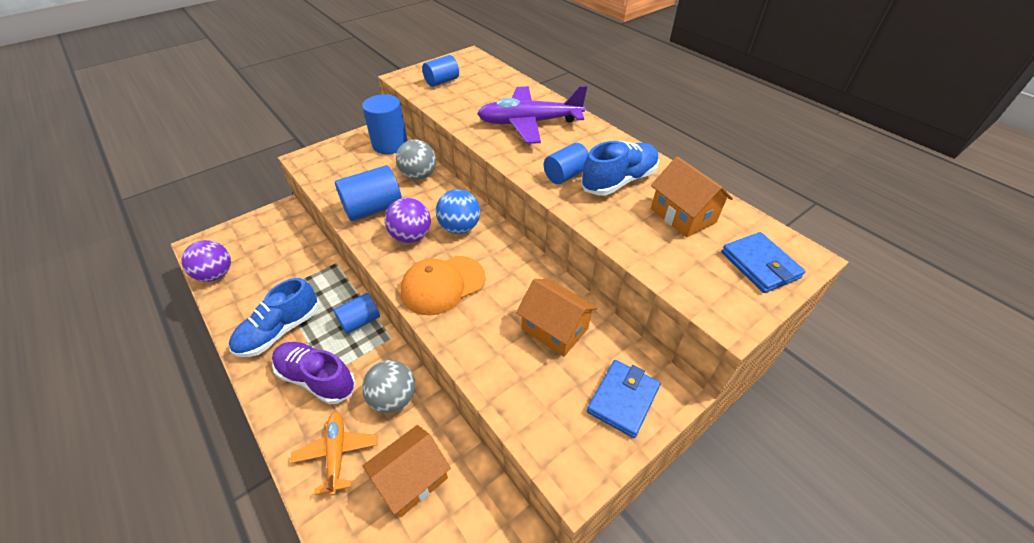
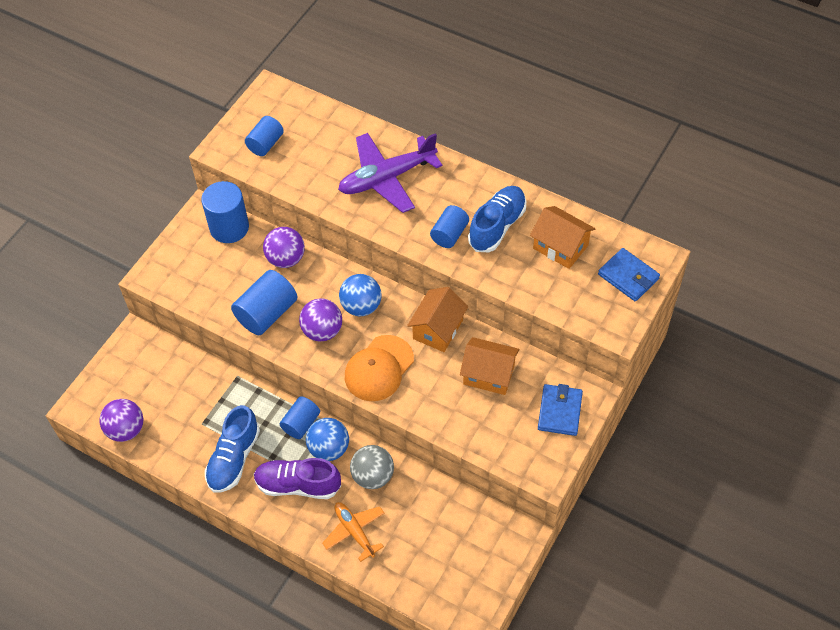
camera: 20 degrees left, 10 degrees up
orange house [362,425,451,517] -> orange house moved to [407,287,469,352]
grey ball [396,139,436,180] -> purple ball [263,227,305,268]
none -> blue ball [306,418,349,461]

